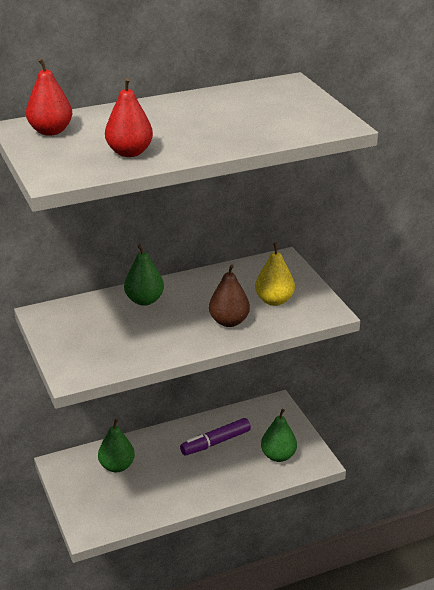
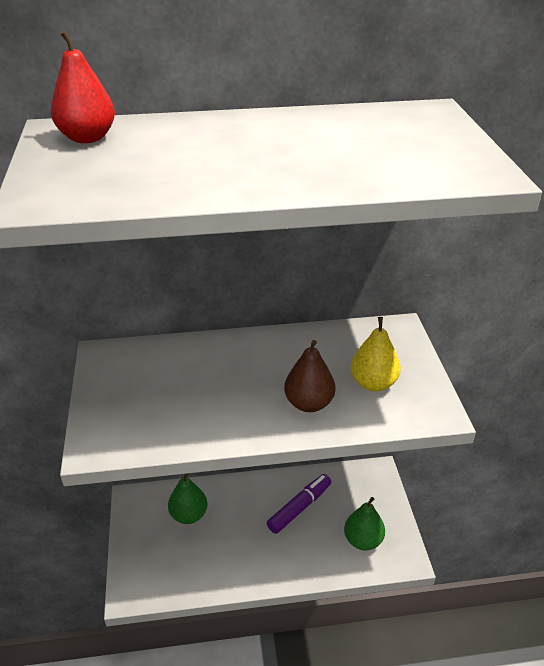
camera: 15 degrees right, 5 degrees up
red pear [105,78,153,157] -> none
green pear [124,244,164,306] -> none
purple marker [180,418,251,456] -> purple marker turned 150 degrees clockwise [267,474,331,534]

